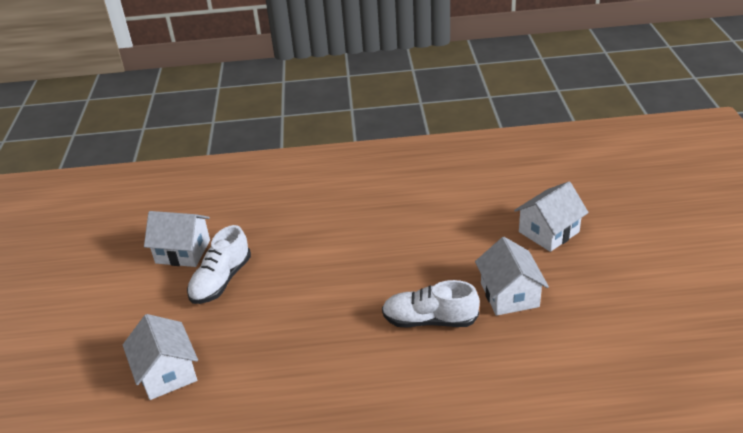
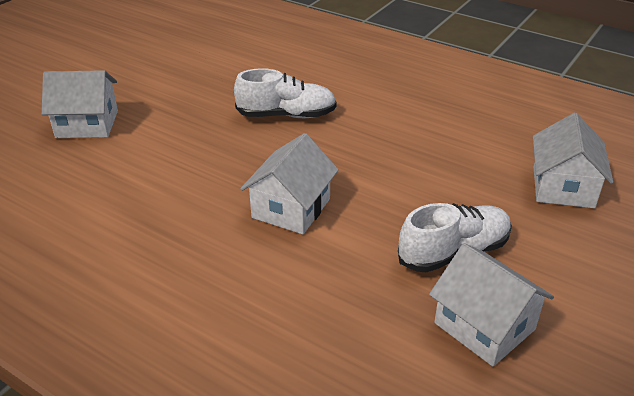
camera: 145 degrees left, 0 degrees up
white shoe [382,280,480,328] -> white shoe turned 45 degrees counterclockwise [234,68,337,118]
white house [475,237,549,316] -> white house moved to [240,133,339,234]

